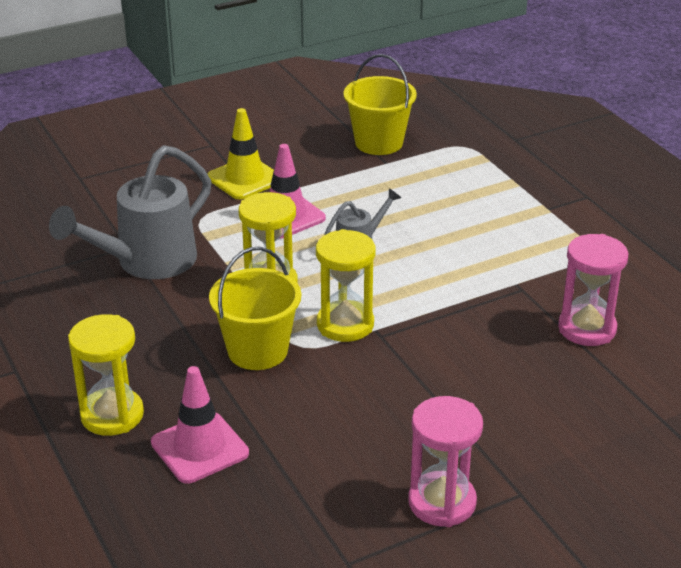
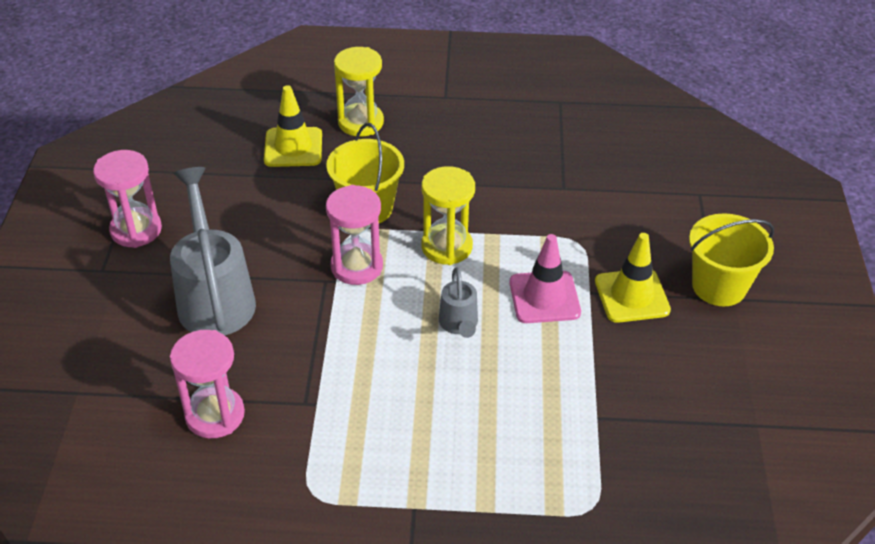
camera: 120 degrees right, 10 degrees up
grey watering can [49,145,211,279] -> grey watering can moved to [170,167,256,335]
pink traffic cone [151,366,249,484] -> yellow traffic cone [264,85,322,167]
yellow hourglass [316,229,375,342] -> pink hourglass [326,185,383,285]
yellow bucket [343,54,417,155] -> yellow bucket moved to [689,213,774,306]

